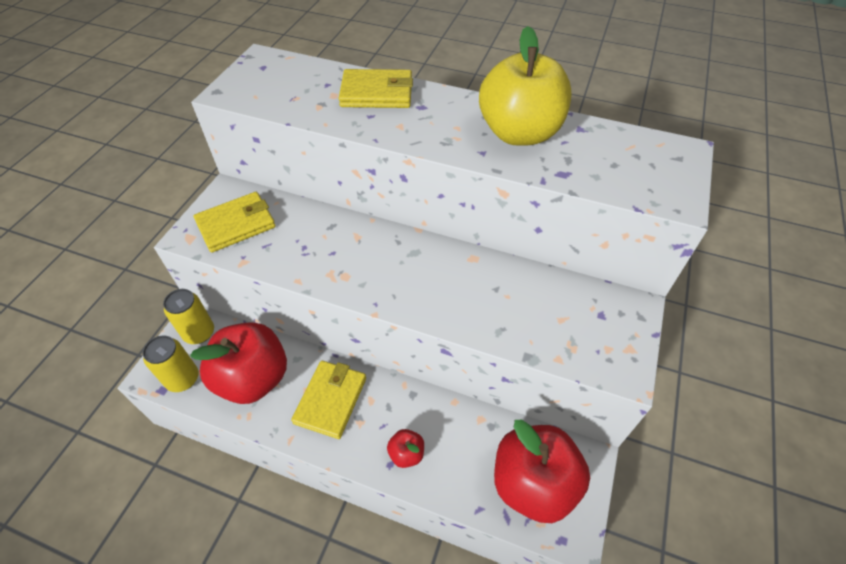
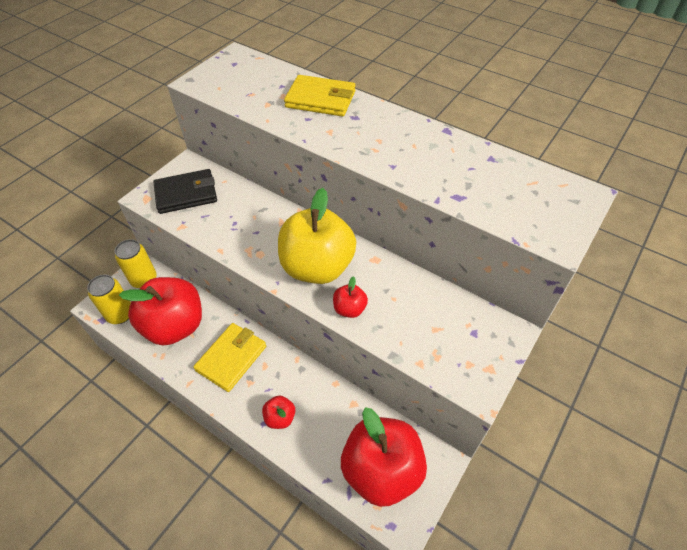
camera: 15 degrees right, 0 degrees up
yellow wallet [194,192,276,253] -> black wallet [153,169,217,214]
yellow apple [479,26,571,146] -> yellow apple moved to [278,188,356,284]
none -> red apple [333,276,368,318]

